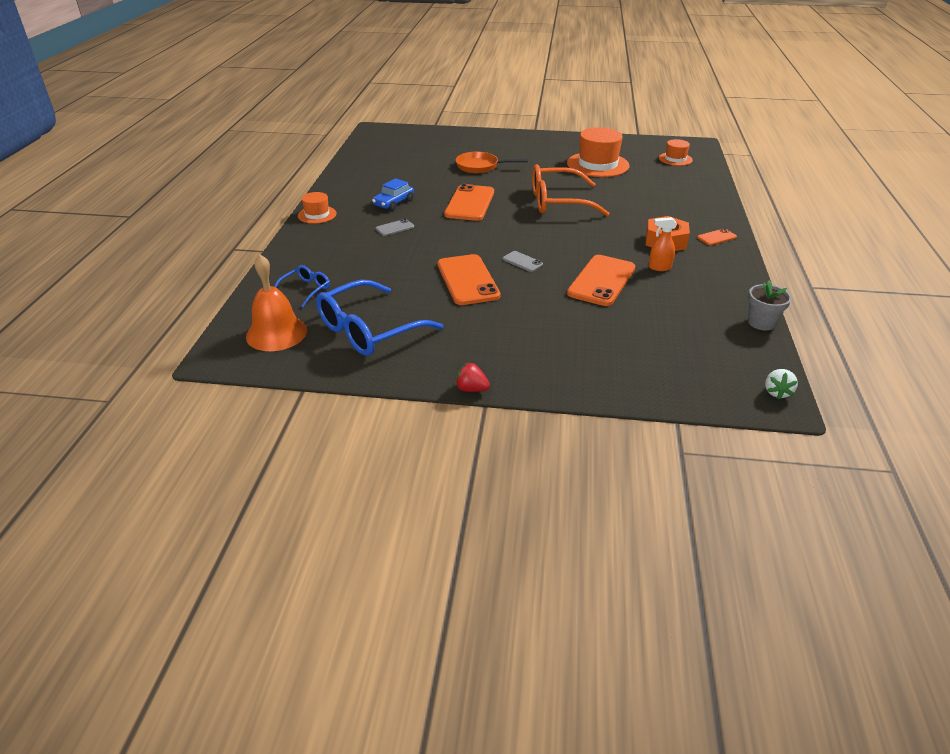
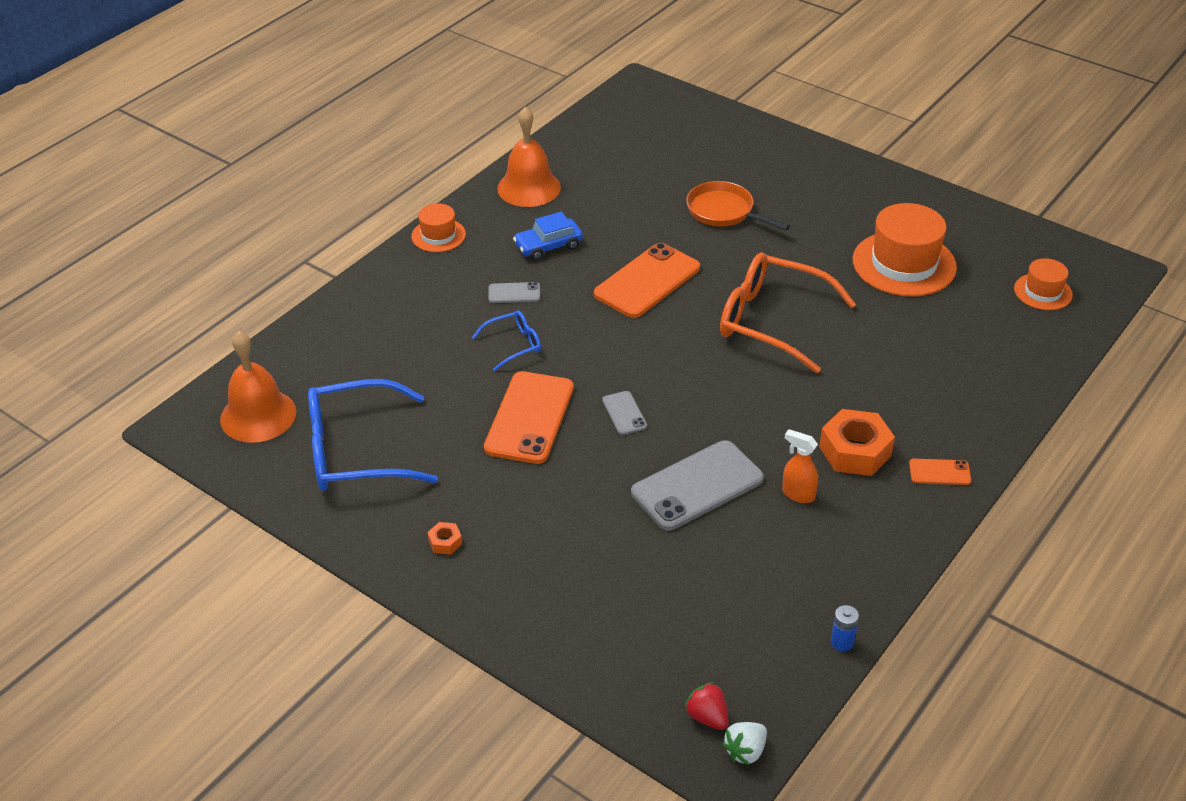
camera: 30 degrees right, 5 degrees up
blue glasses [274,265,330,307] -> blue glasses moved to [472,311,541,371]
red strawberry [455,362,490,392] -> red strawberry moved to [684,682,729,730]
orange phone [567,255,635,306] -> grey phone [631,441,764,530]
grey flower pot [748,281,792,331] -> blue battery [831,605,859,651]
none -> orange nut [428,522,462,555]
none -> orange bell [497,107,561,207]

